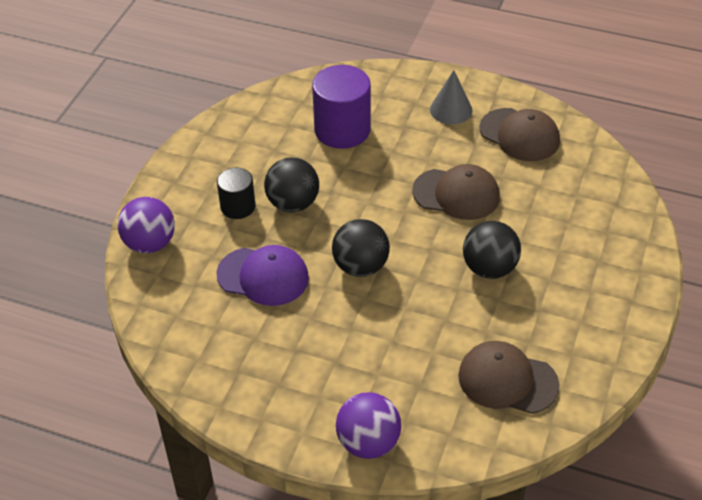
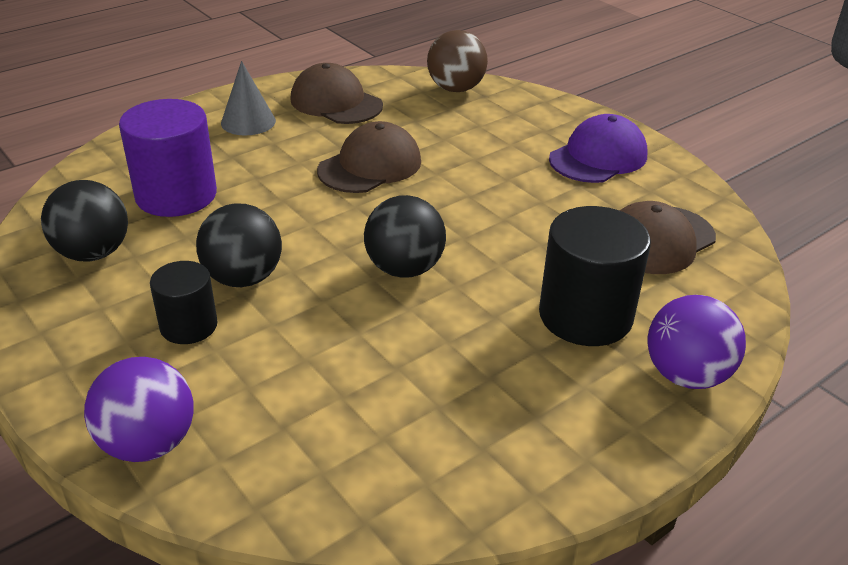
camera: 60 degrees left, 10 degrees down
purple cap [216,245,309,306] -> purple cap moved to [549,114,647,183]
black ball [463,221,521,279] -> black ball moved to [41,180,128,262]
brown cap [479,108,560,161] -> brown cap turned 120 degrees counterclockwise [290,63,383,124]
none -> brown ball [427,30,488,92]
none -> black cylinder [539,206,651,346]

